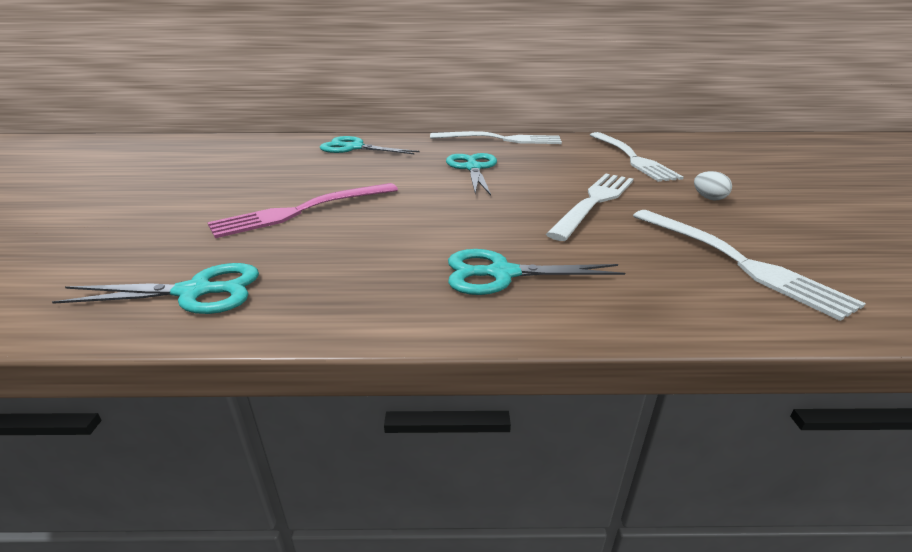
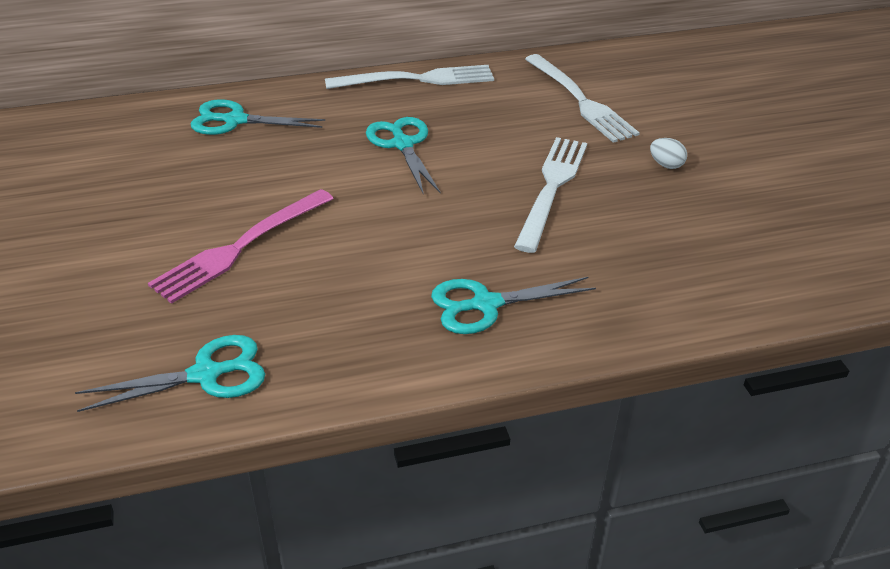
camera: 15 degrees left, 10 degrees up
white fork [633,210,866,321] -> none

